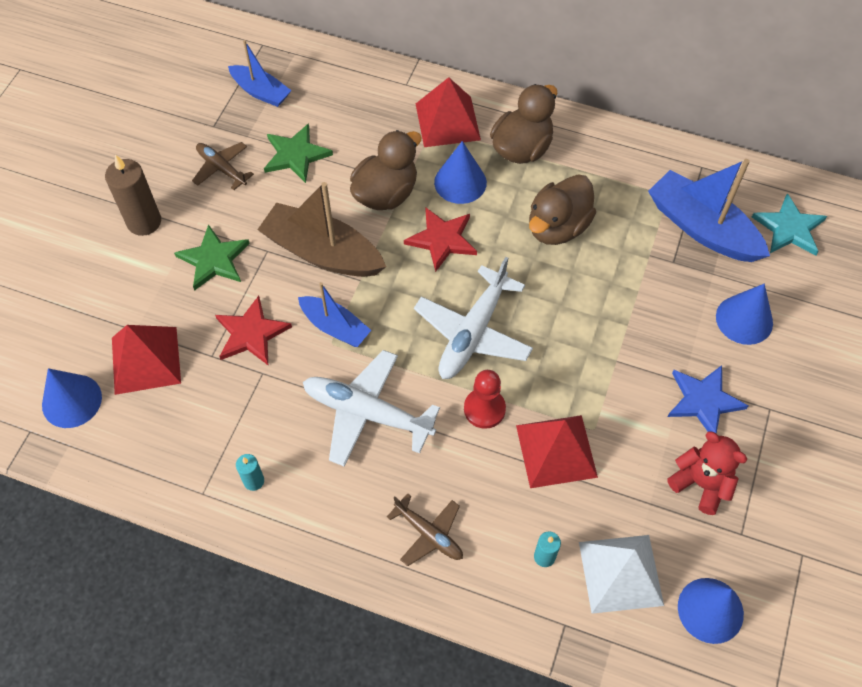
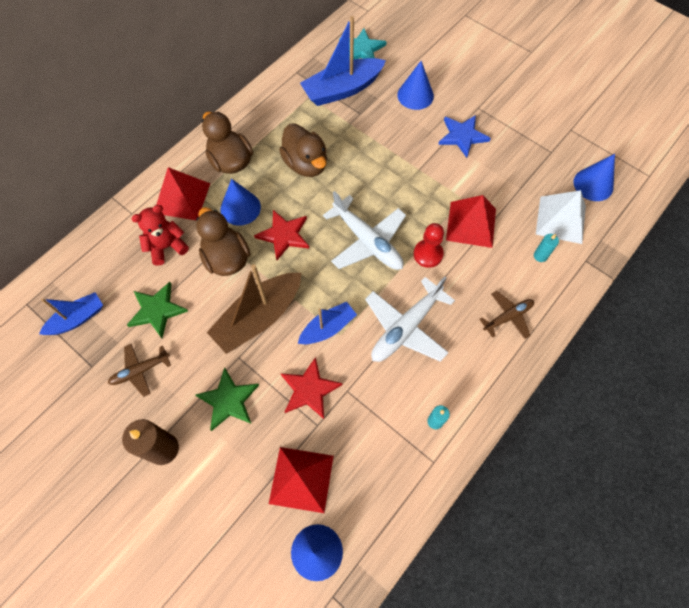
camera: 70 degrees left, 5 degrees up
red teddy bear [667,431,747,515] -> red teddy bear moved to [132,205,189,266]

